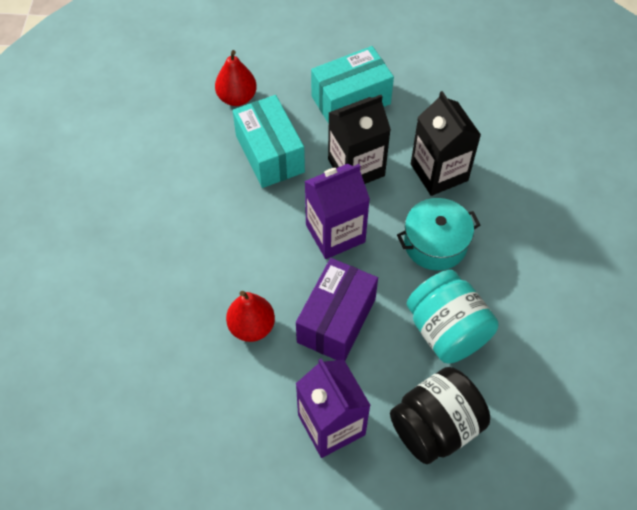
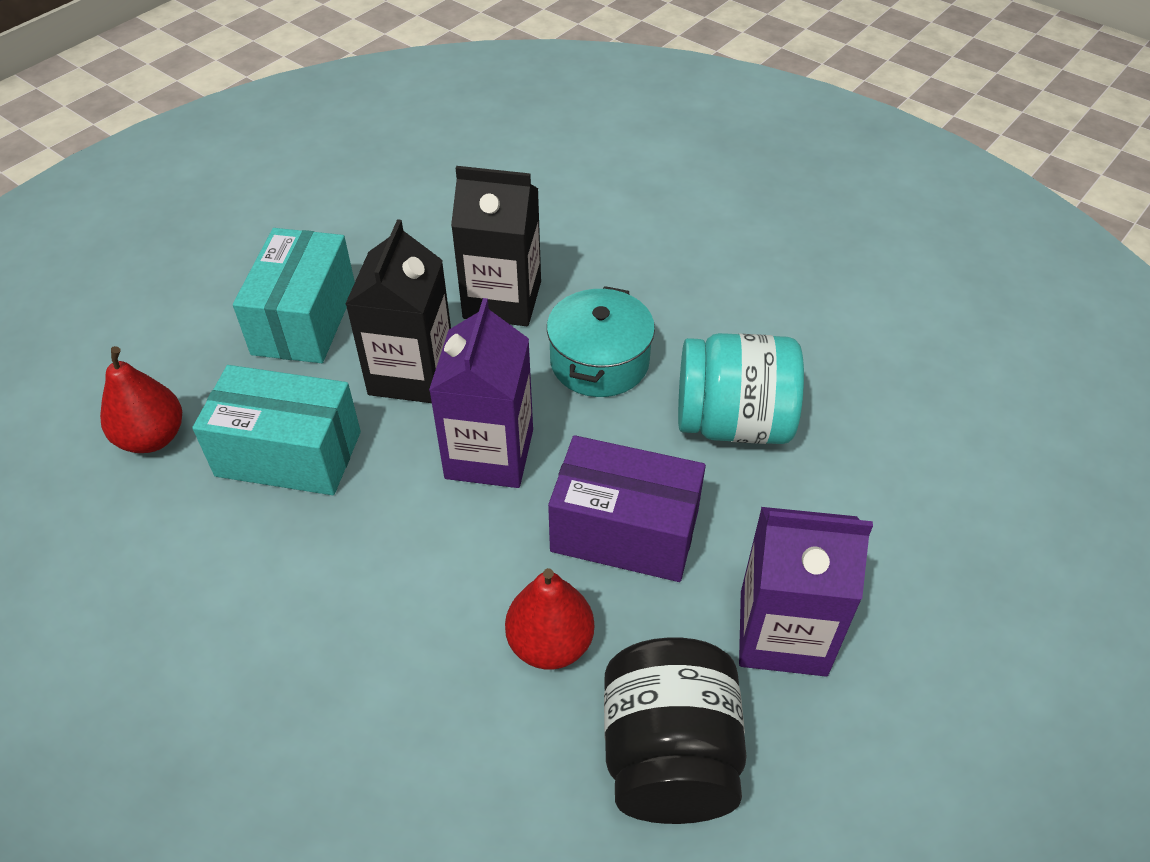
camera: 55 degrees left, 10 degrees down
purple box [296,258,378,360] -> purple box turned 45 degrees counterclockwise [548,435,706,582]
black jar [390,367,490,464] -> black jar moved to [604,637,747,824]

